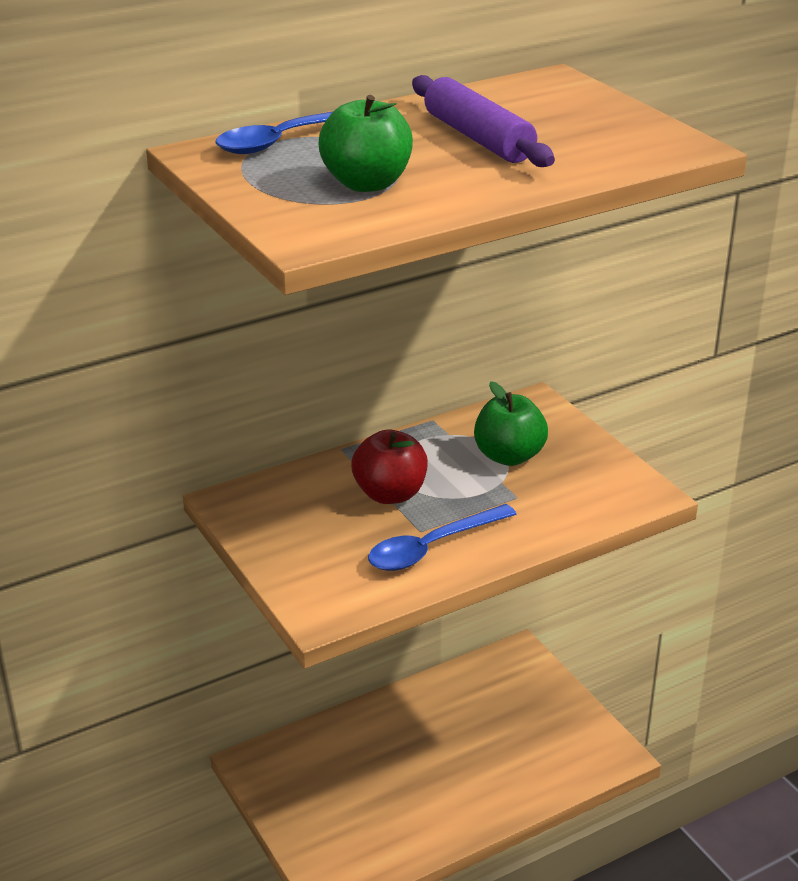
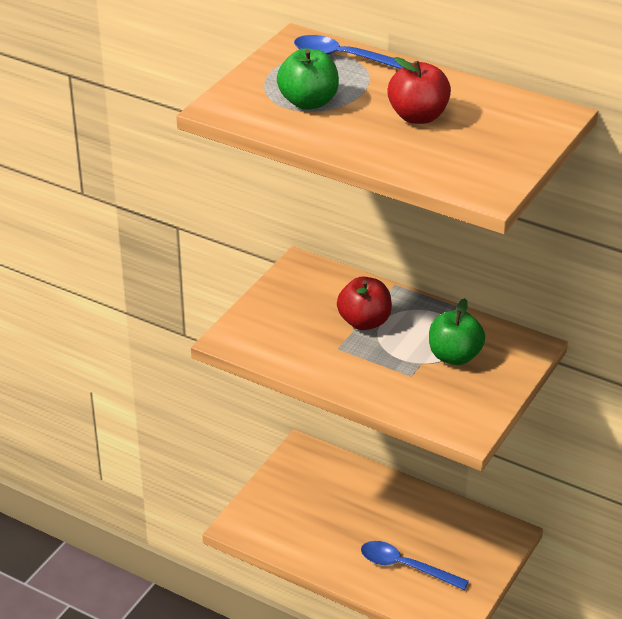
camera: 60 degrees right, 5 degrees up
blue spoon [368,504,516,571] -> blue spoon moved to [361,541,469,590]
purple rolling pin [412,75,555,167] -> red apple [387,57,451,124]

